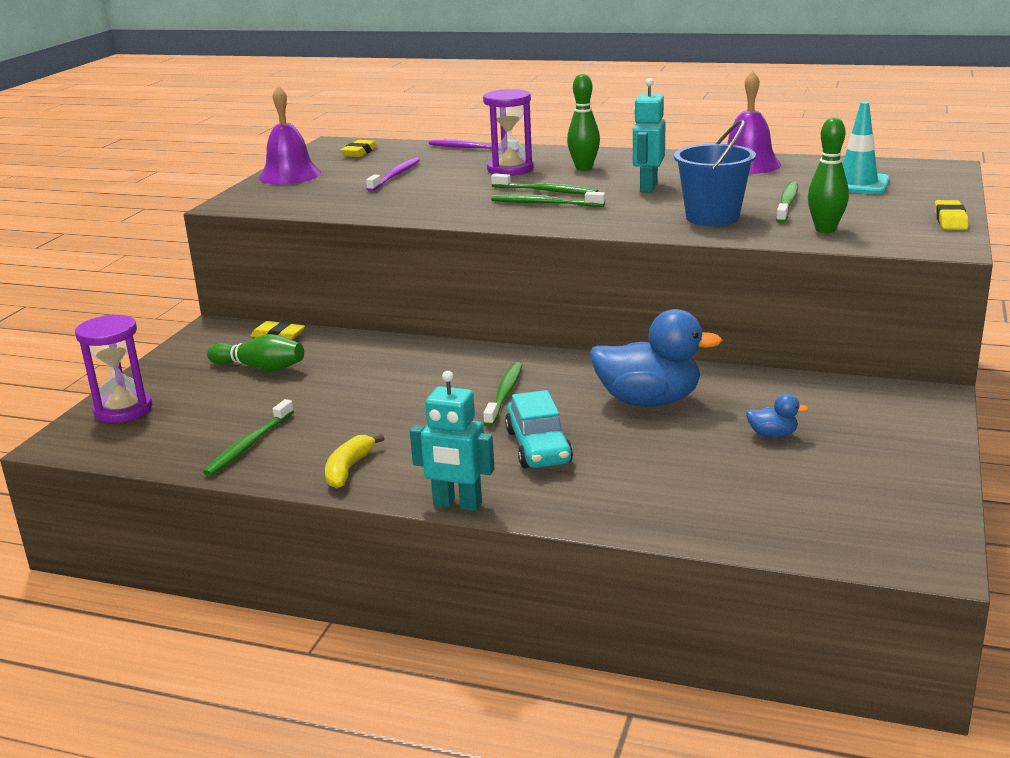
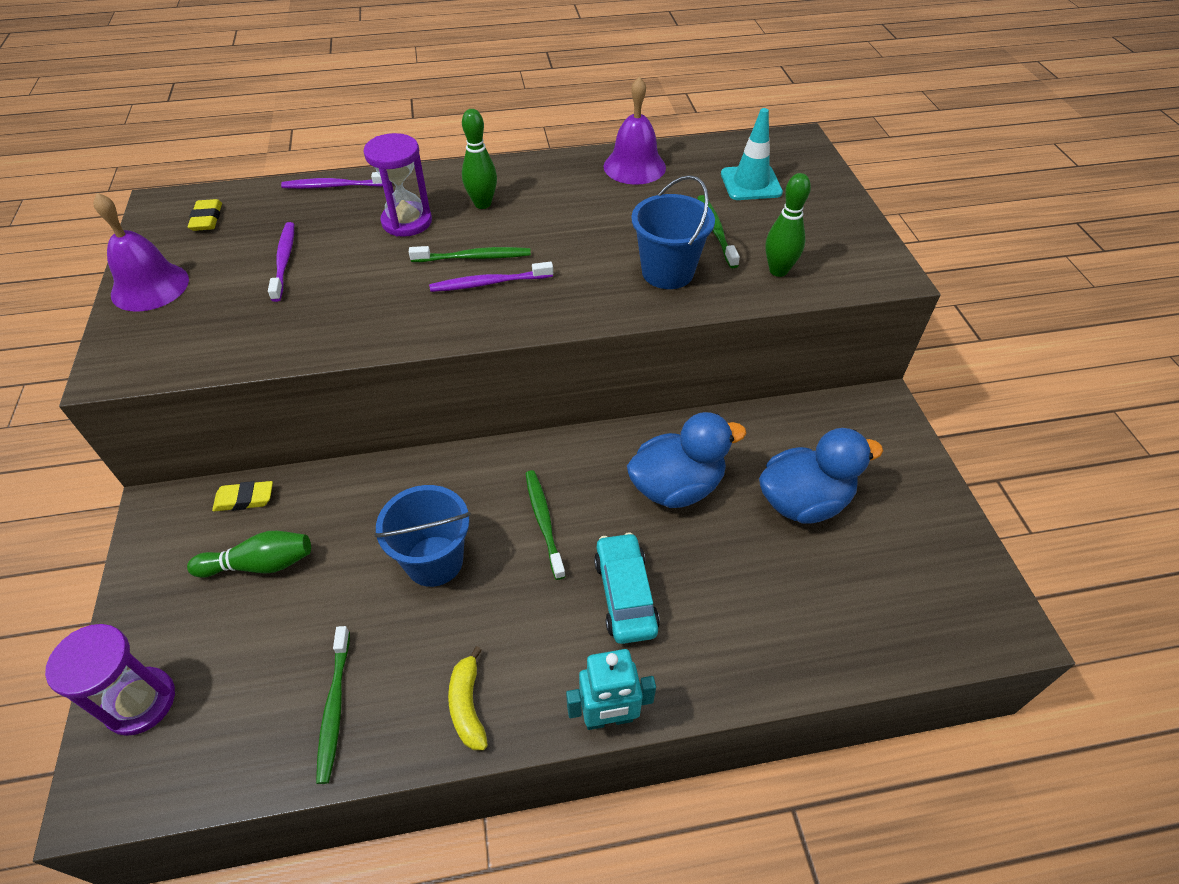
camera: 30 degrees left, 25 degrees up
green toothbrush [491,192,605,207] -> purple toothbrush [429,262,553,292]
turquoise car [505,390,573,468] -> turquoise car turned 150 degrees counterclockwise [594,532,660,644]
turquoise robot [633,78,665,193] -> none
blue duck [746,394,809,438] -> blue duck [759,428,883,524], size x2.27
yellow eraser [935,200,969,230] -> none
none -> blue bucket [374,485,471,587]

